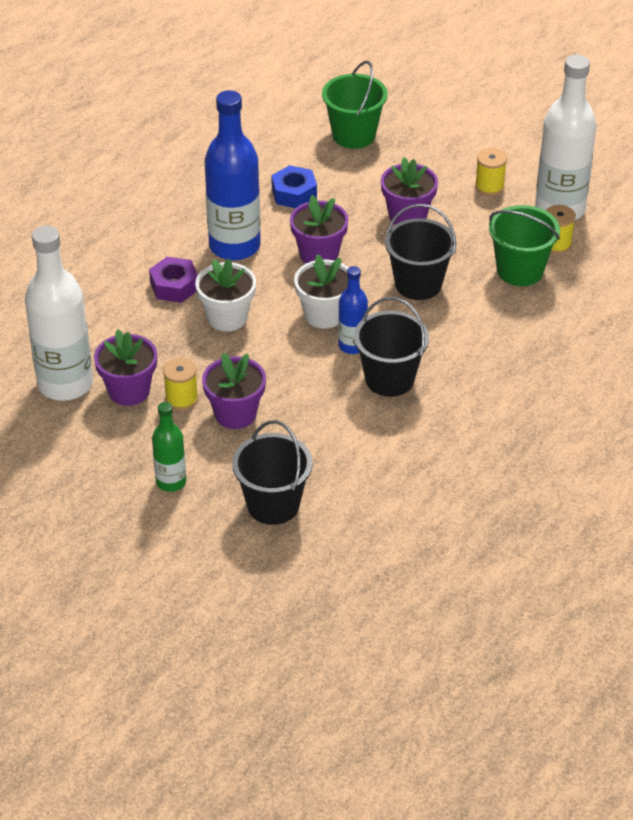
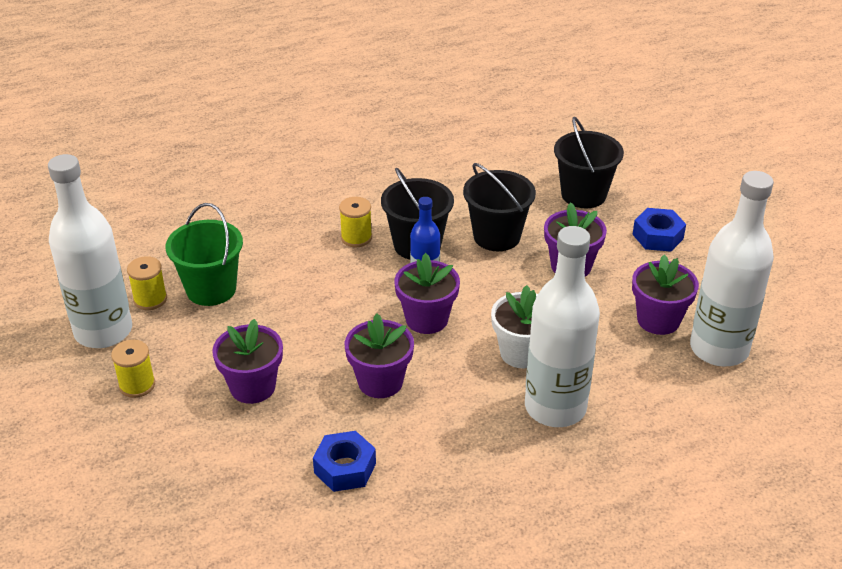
camera: 150 degrees left, 5 degrees down
purple nut [149,257,198,303] -> white bottle [525,226,600,427]
green bottle [152,402,186,492] -> blue nut [632,208,686,252]
yellow spool [163,358,198,411] -> yellow spool moved to [339,197,372,247]
blue bottle [205,90,261,260] -> none
white flower pot [294,254,349,329] -> purple flower pot [394,253,460,334]
green bucket [322,61,387,149] -> none
black bucket [385,204,456,300] -> black bucket moved to [463,163,536,251]

